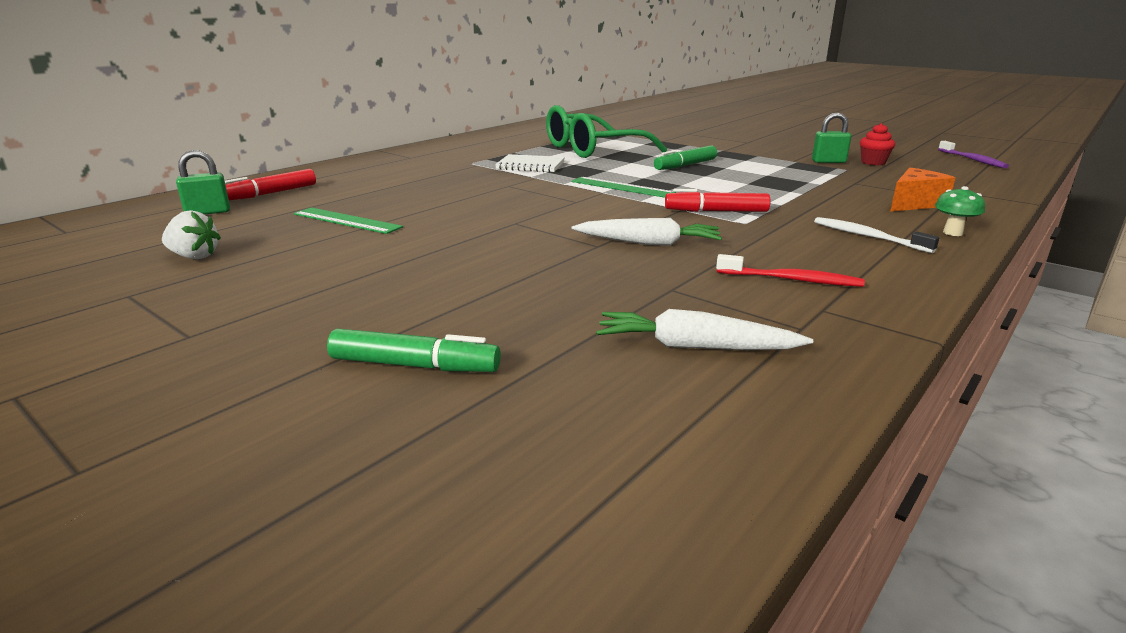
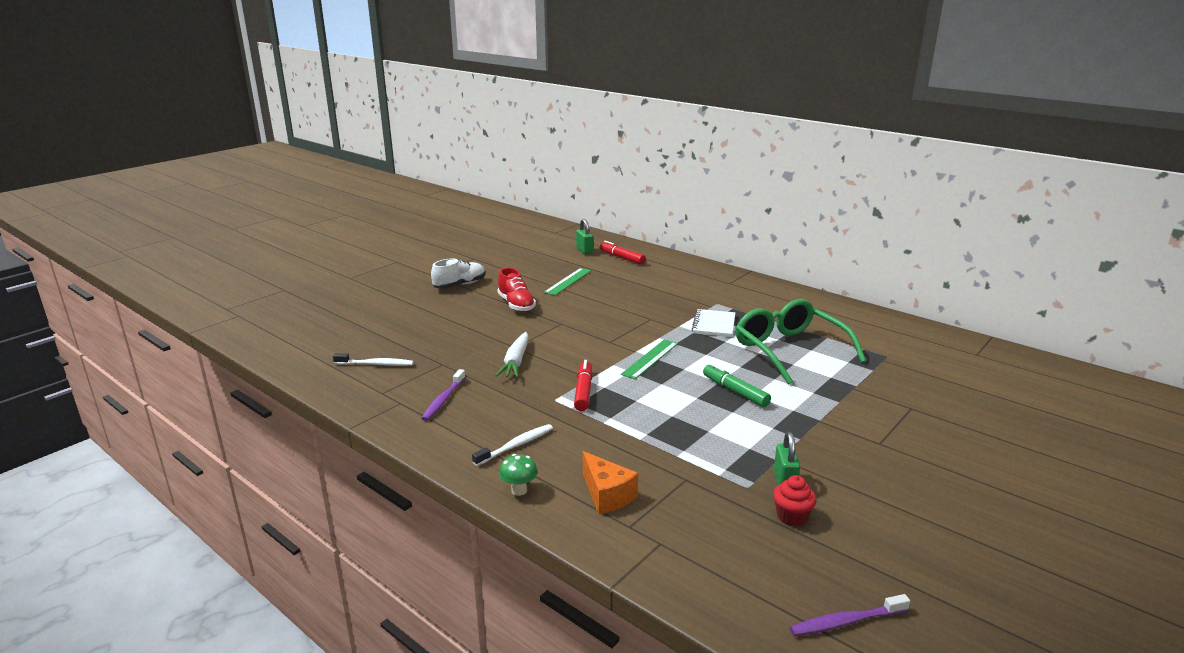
camera: 90 degrees right, 0 degrees up
white strawberry [162,210,221,259] -> none
green marker [327,329,501,372] -> none
white carrot [596,309,813,350] -> white toothbrush [333,353,414,366]
red toothbrush [716,254,865,287] -> purple toothbrush [421,369,465,421]
none -> white shoe [431,258,486,289]
none -> red shoe [497,268,536,312]

